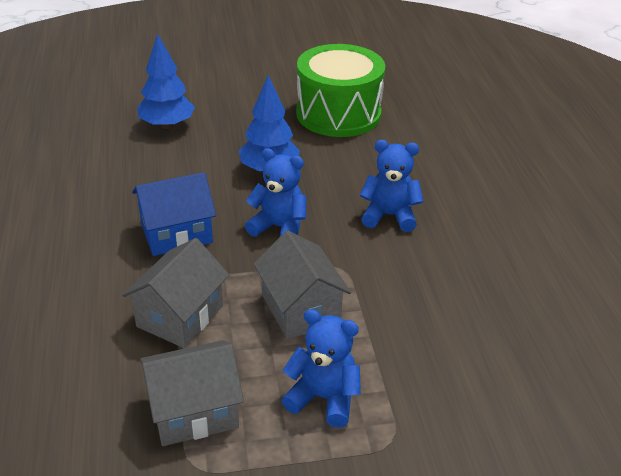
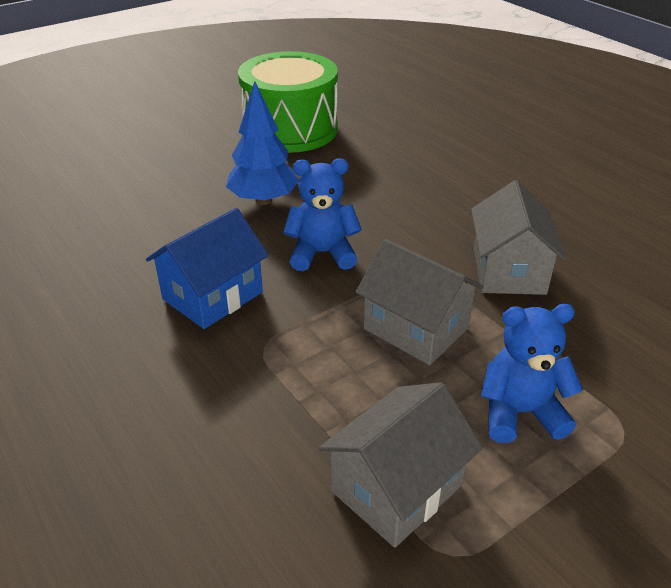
camera: 25 degrees left, 0 degrees up
grey house [122,238,229,348] -> grey house moved to [471,180,566,295]
blue tree [137,34,195,129] -> none
blue teddy bear [360,140,423,232] -> none

